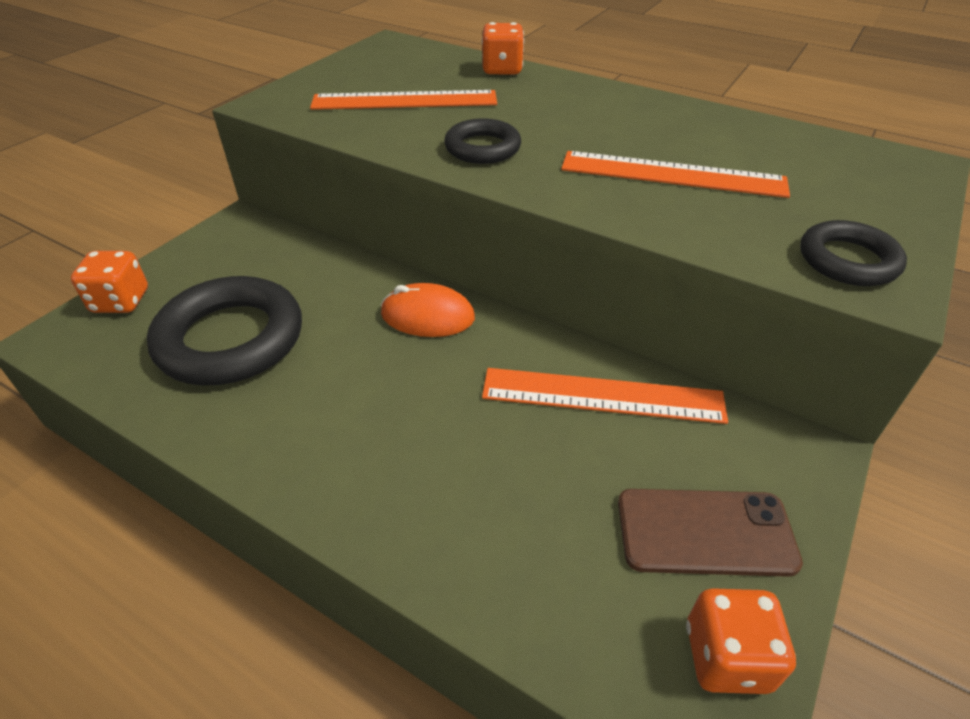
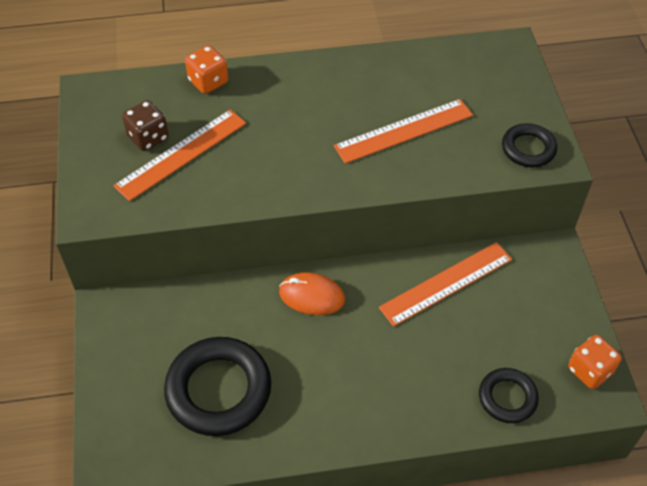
camera: 40 degrees left, 10 degrees up
orange dice [71,251,148,313] -> none
orange mouse [381,283,475,337] -> orange mouse turned 45 degrees clockwise [279,273,345,315]
black ring [444,118,521,164] -> black ring moved to [479,368,539,423]
brown phone [618,489,803,577] -> none
none -> brown dice [122,100,169,151]

